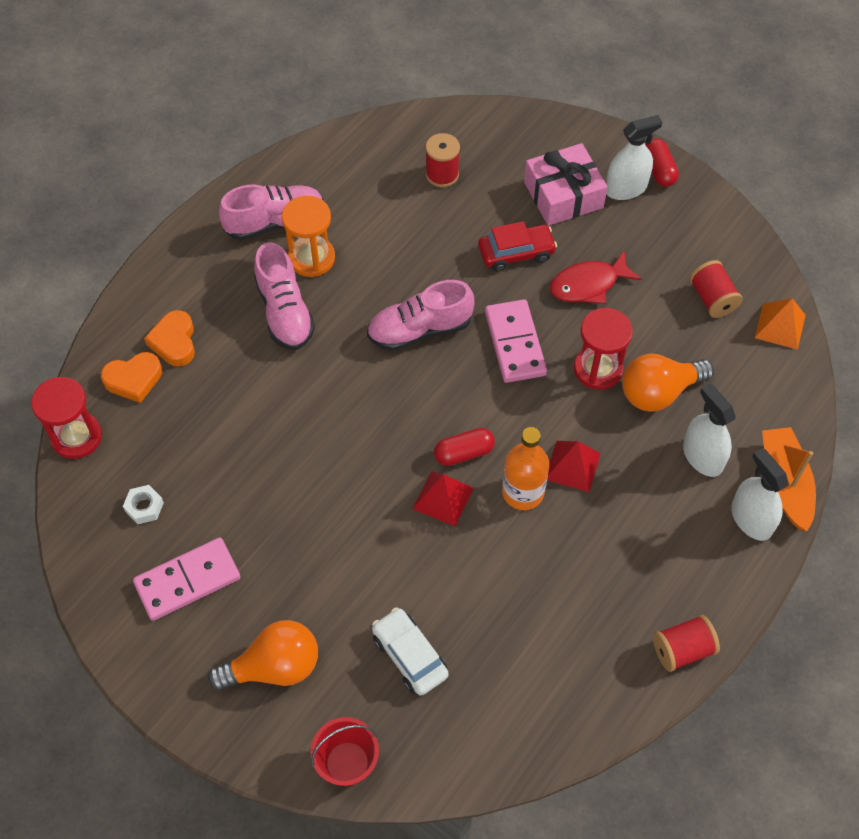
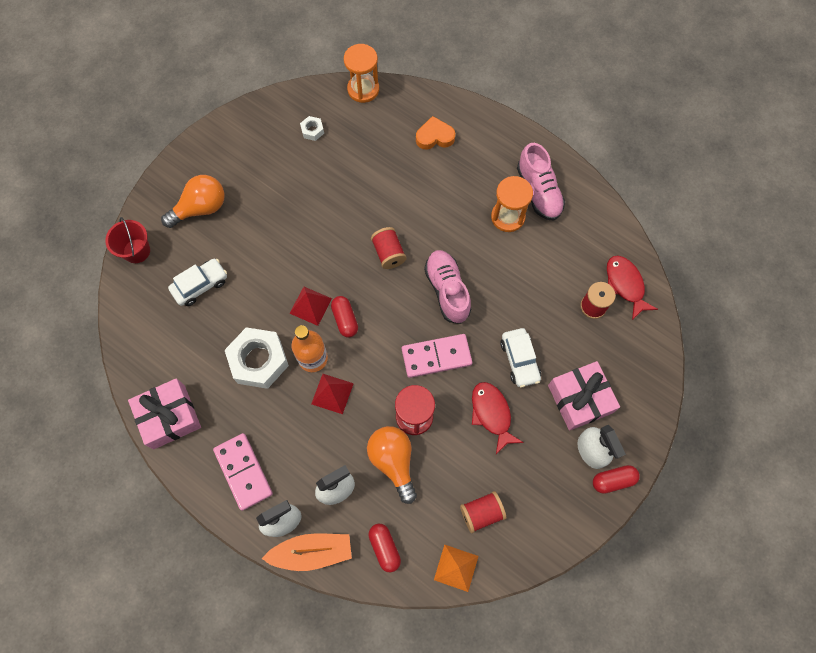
camera: 90 degrees right, 10 degrees up
red hourglass [31,377,102,459] -> orange hourglass [344,44,379,103]
orange heart [101,352,162,403] -> none
pink domino [133,537,240,621] -> pink domino moved to [213,433,273,511]
orange light bulb [208,620,318,691] -> orange light bulb turned 105 degrees counterclockwise [161,175,224,228]
pink shoe [254,242,315,350] -> none
red car [478,221,557,272] -> white car [500,328,541,387]
red spool [653,615,720,672] -> red spool moved to [371,227,406,269]
none -> pink gift [128,378,201,449]
none -> white nut [225,327,289,389]
none -> red capsule [368,524,401,572]
none -> red fish [607,256,658,320]

